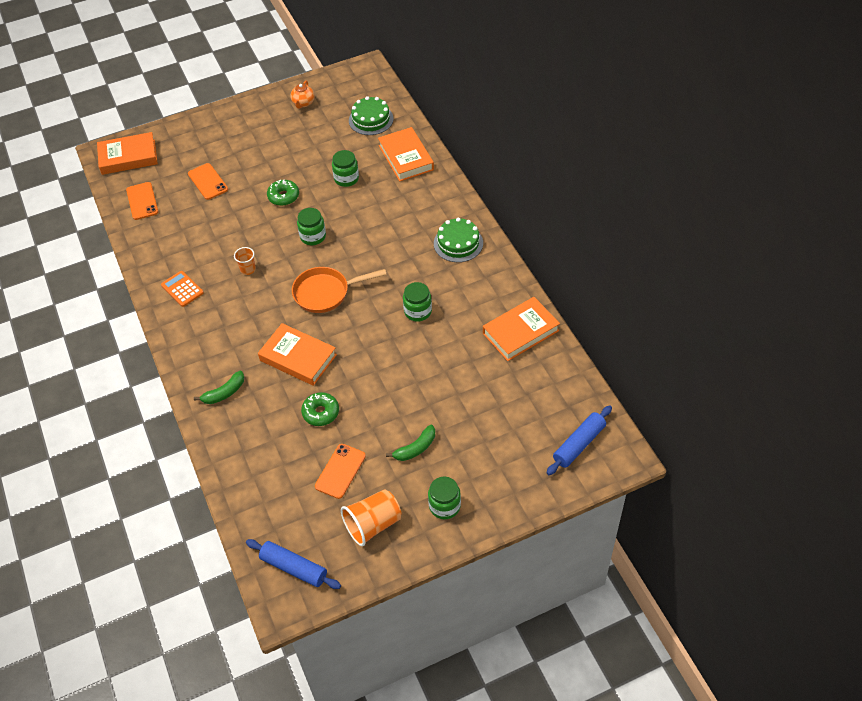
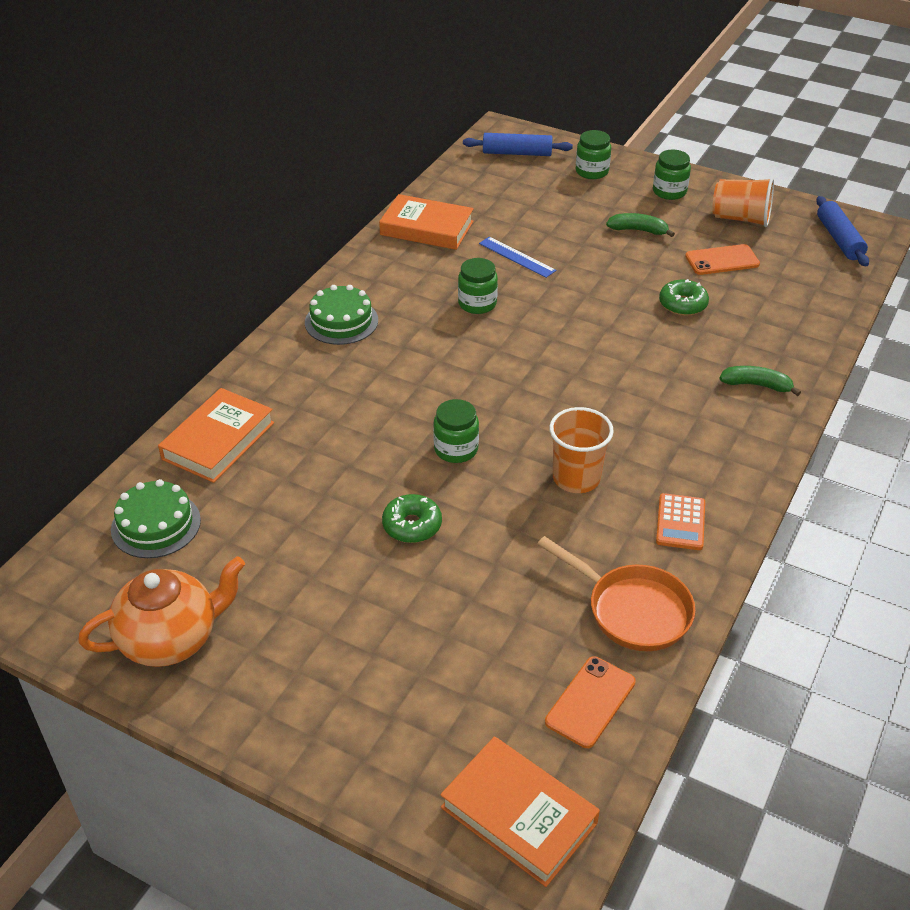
camera: 130 degrees left, 10 degrees down
orange phone [188,163,228,200] -> none
orange cup [234,247,256,275] -> orange cup [549,407,614,493], size x1.80
orange book [258,323,337,386] -> none
orange teapot [290,81,315,109] -> orange teapot [78,556,245,667], size x1.93
orange pan [292,267,387,313] -> orange pan moved to [538,536,695,651]
green jar [332,150,359,187] -> green jar moved to [576,130,611,179]
none -> blue ruler [479,237,556,278]

